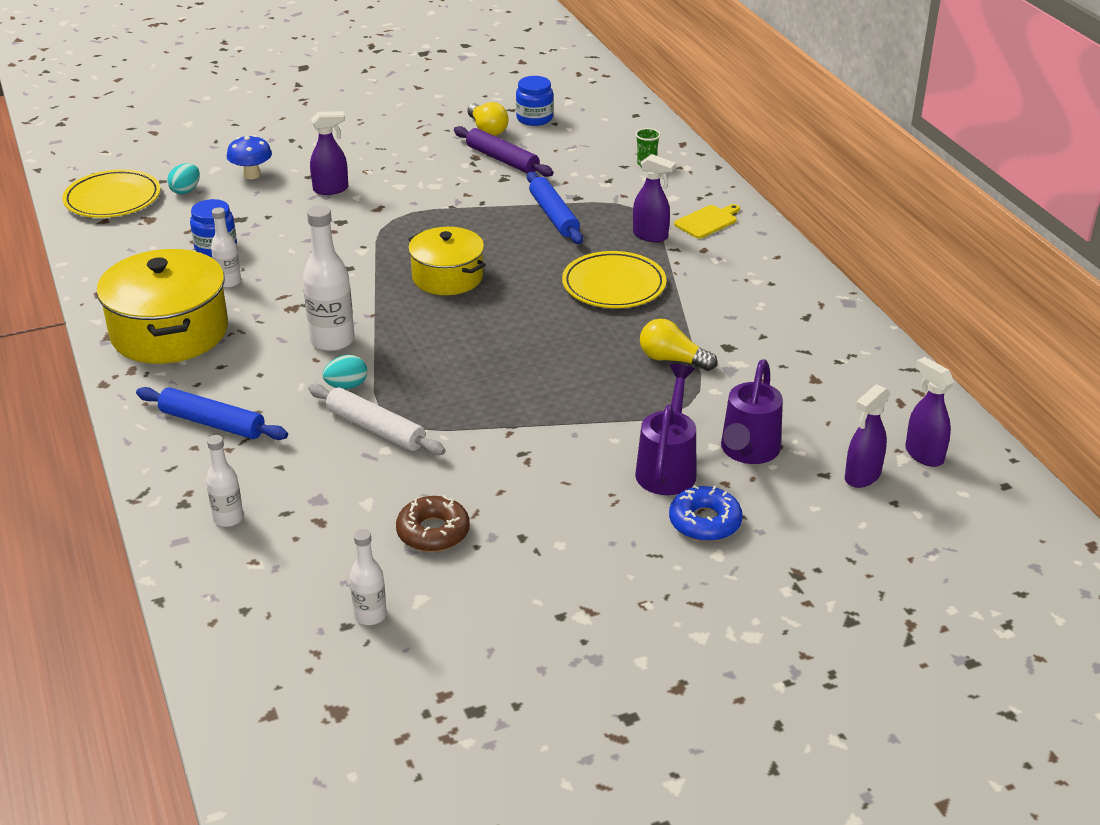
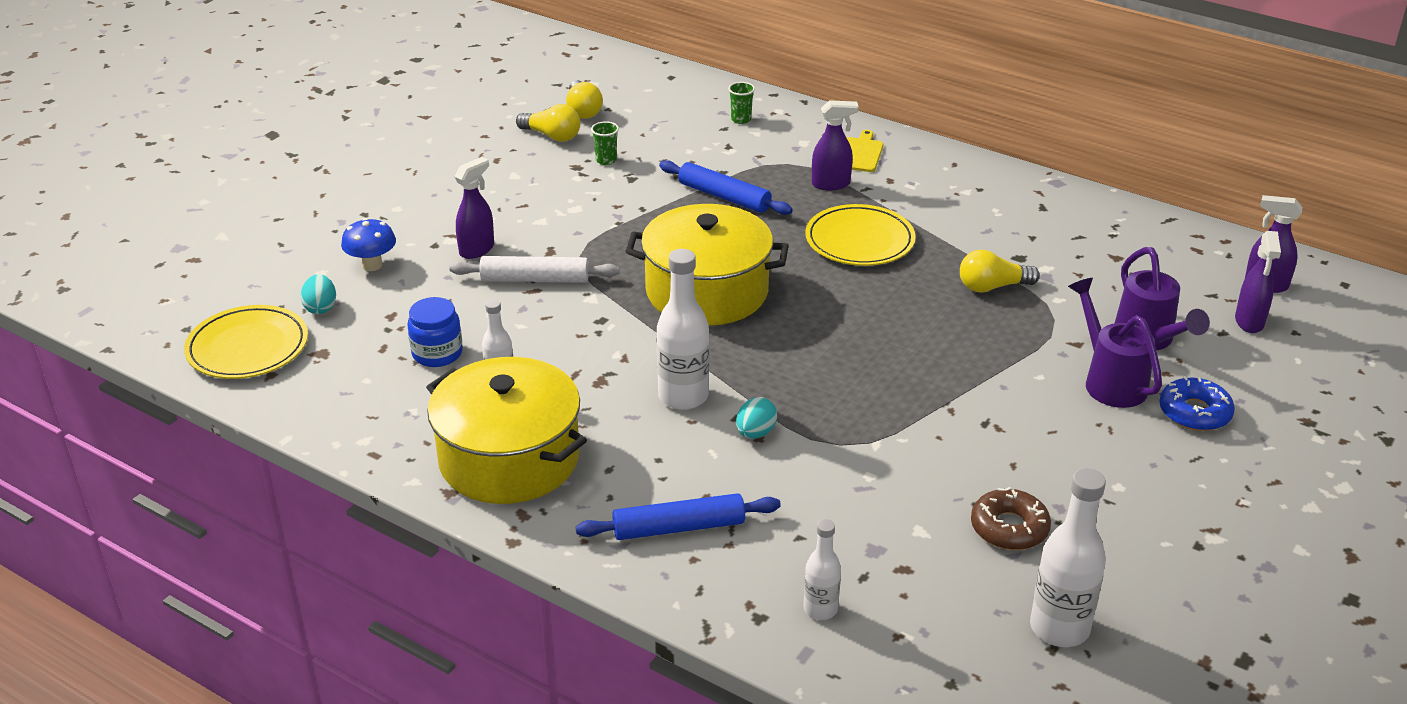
camera: 35 degrees left, 0 degrees up
white rolling pin [308,384,445,455] -> white rolling pin moved to [449,256,619,283]
white bottle [350,529,387,625] -> white bottle [1030,468,1106,647], size x1.71
yellow pot [408,227,486,295] -> yellow pot [625,204,789,326], size x1.56
purple rolling pin [454,126,554,177] -> green cup [591,121,619,165]
blue jar [516,76,553,126] -> yellow light bulb [566,80,603,119]

